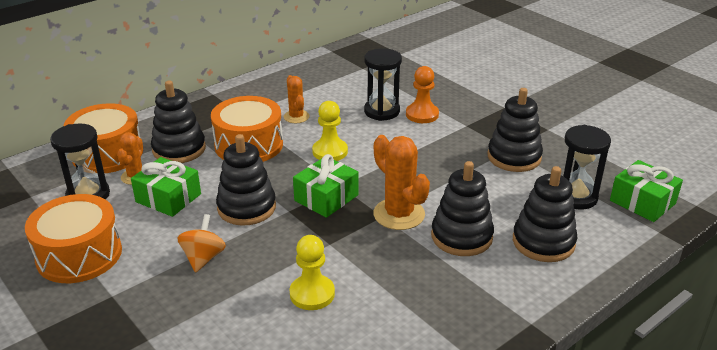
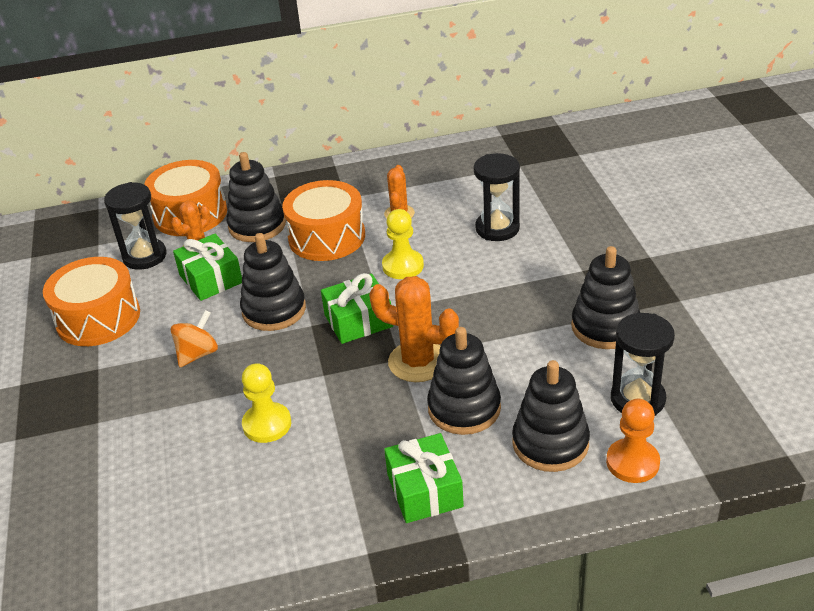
camera: 30 degrees right, 5 degrees up
orange cactus [373,135,430,230] -> orange cactus turned 60 degrees counterclockwise [369,276,459,382]
orange pawn [406,66,439,123] -> orange pawn moved to [606,399,660,483]
green gift [610,160,683,222] -> green gift moved to [384,433,464,523]

